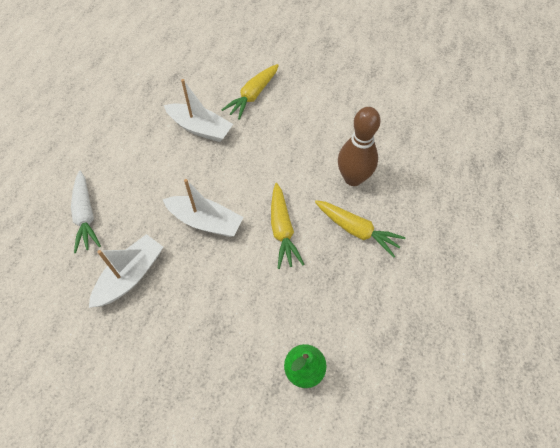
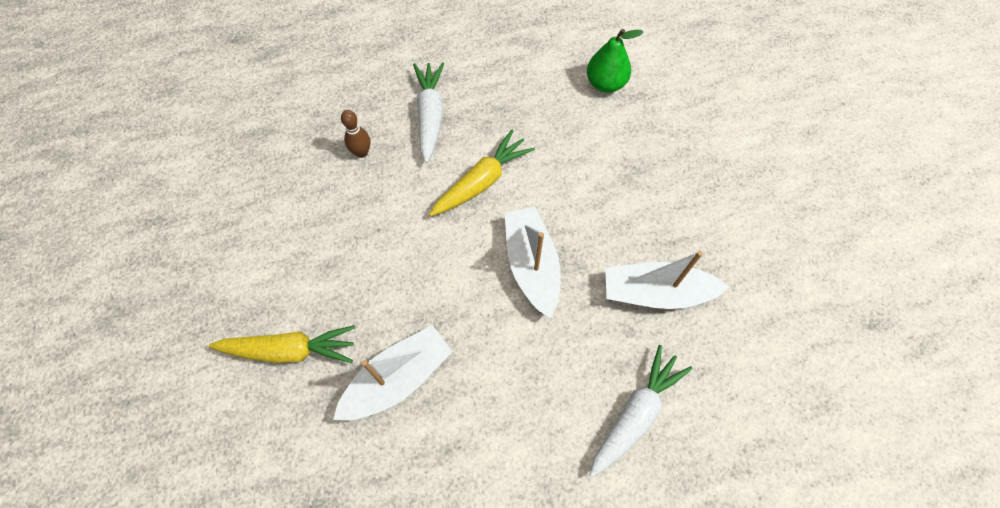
camera: 125 degrees left, 5 degrees up
white boat [164,79,233,142] -> white boat turned 60 degrees clockwise [333,325,453,421]
yellow carrot [315,200,406,258] -> white carrot [413,62,444,163]
brown bowling pin [338,107,381,186] -> brown bowling pin [341,110,371,158], size x0.48

